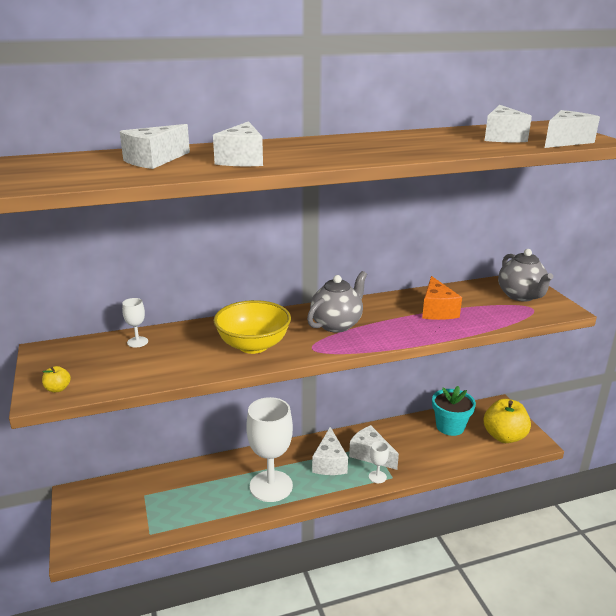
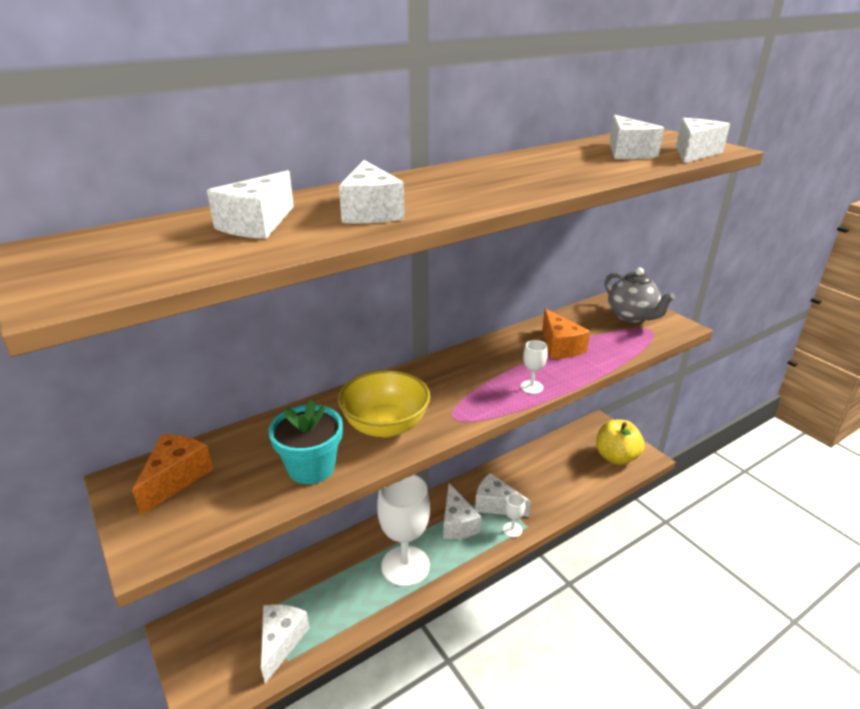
camera: 15 degrees left, 5 degrees up
yellow apple [42,366,71,392] -> none
white goblet [122,298,148,348] -> white goblet moved to [521,340,547,394]
grey teapot [307,271,367,333] -> none
turquoise flower pot [432,386,476,436] -> turquoise flower pot moved to [269,399,343,484]
none -> orange cheese [132,434,213,515]
none -> white cheese [261,604,309,684]

